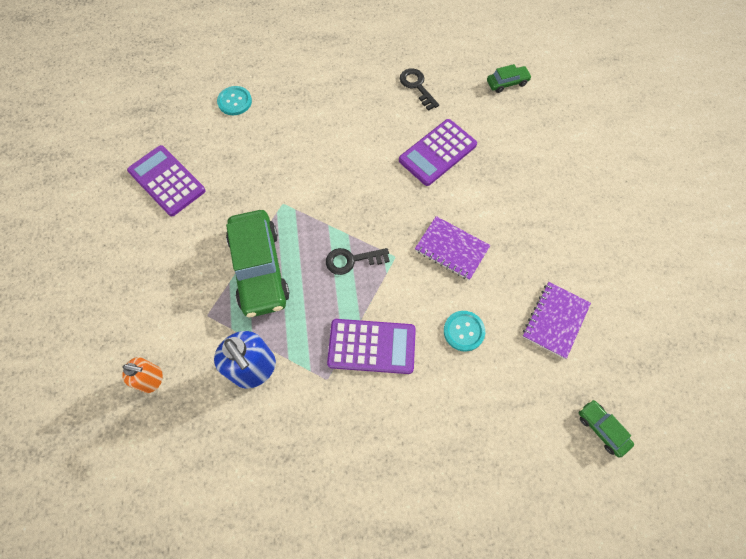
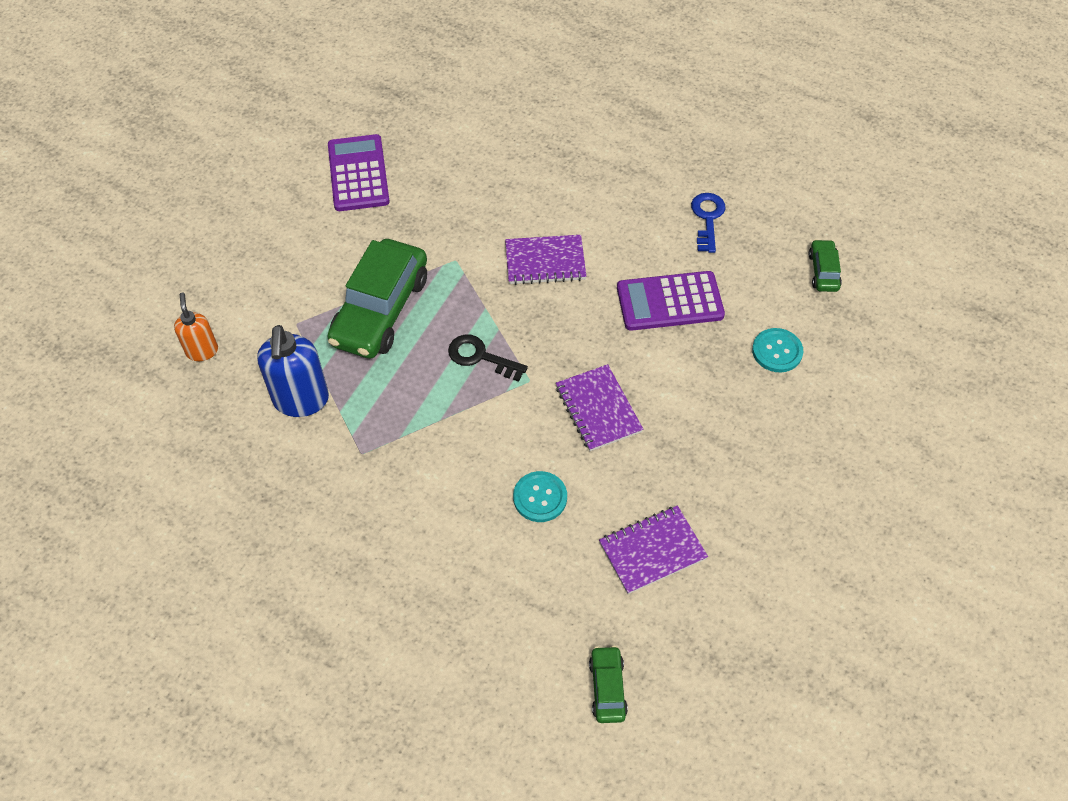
camera: 35 degrees right, 10 degrees down
orange soap dispenser [122,357,163,393] -> orange soap dispenser turned 150 degrees counterclockwise [174,293,218,361]
turquoise button [217,86,252,115] -> turquoise button moved to [752,328,803,372]
purple calculator [327,319,416,374] -> none
black key [400,68,439,111] -> blue key [691,193,726,253]
green car [487,64,532,93] -> green car turned 105 degrees counterclockwise [809,239,842,292]
none -> purple notebook [505,235,586,285]

